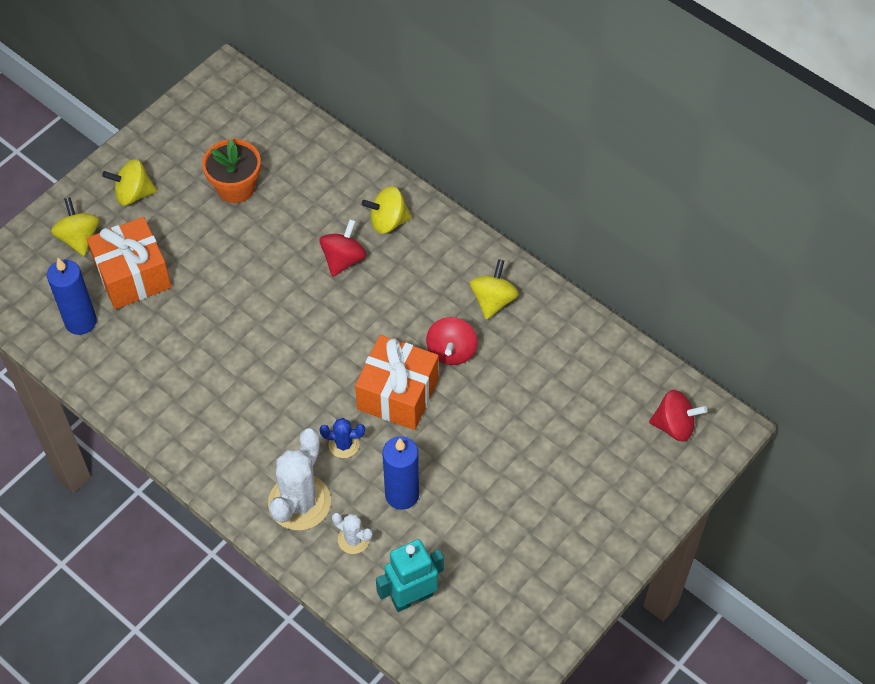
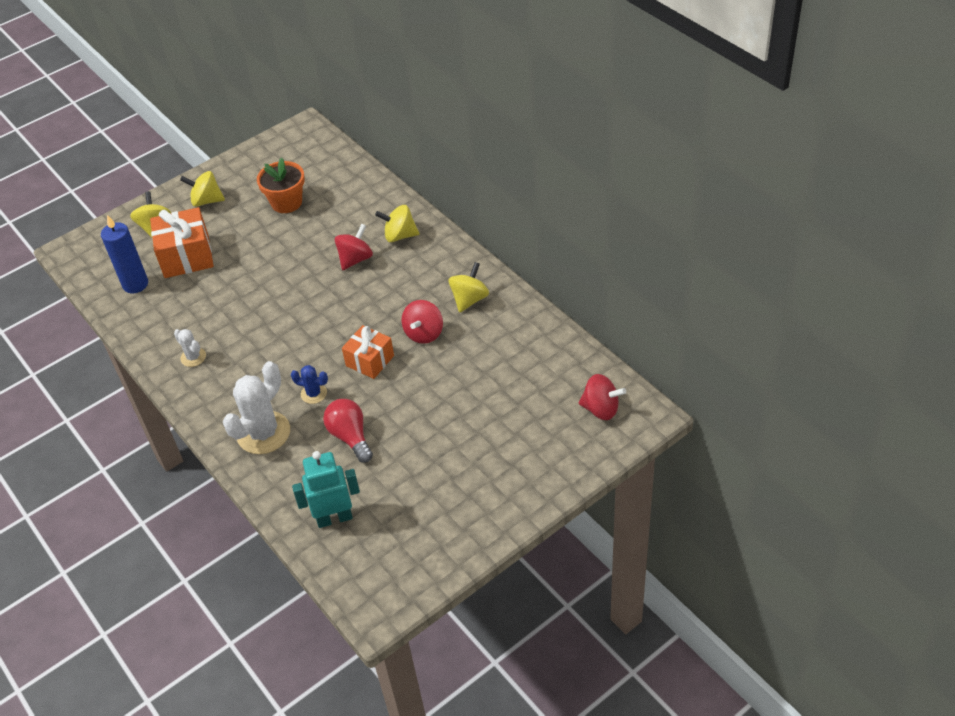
camera: 15 degrees right, 10 degrees down
white cactus [332,512,373,554] -> white cactus moved to [174,329,206,367]
orange gift [355,335,439,430] -> orange gift [342,325,394,379], size x0.65
blue candle [383,436,419,510] -> red light bulb [323,399,373,463]

